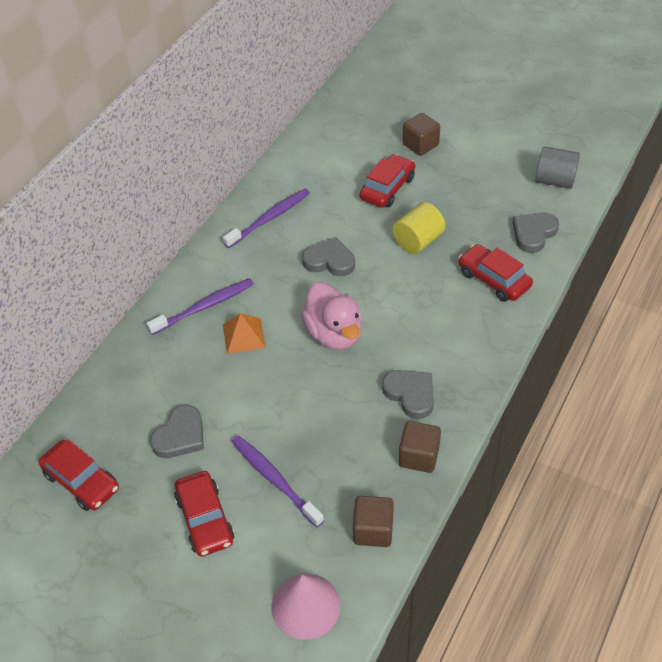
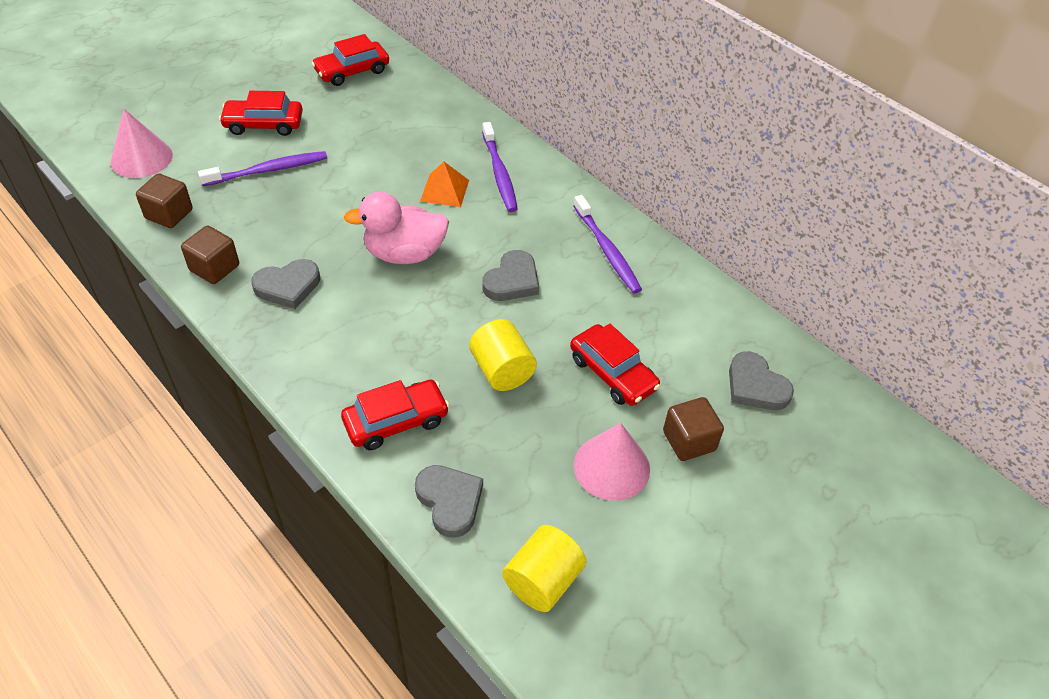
camera: 105 degrees right, 0 degrees up
grey heart [150,405,204,458] -> grey heart moved to [729,351,794,410]
grey cylinder [535,146,580,189] -> yellow cylinder [502,525,586,612]
none -> pink cone [574,423,650,501]

